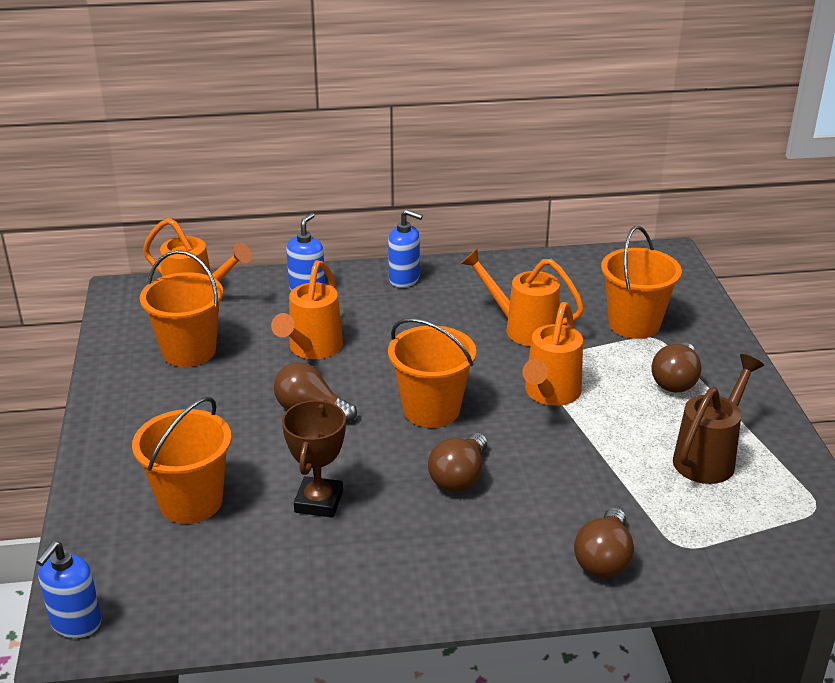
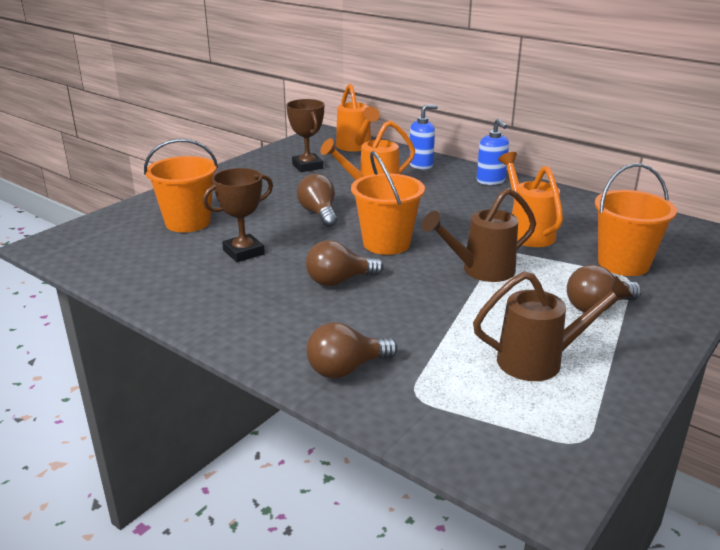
camera: 45 degrees right, 5 degrees down
blue soap dispenser [36,541,102,638] -> none
orange bucket [140,250,223,367] -> brown trophy [286,99,324,172]
orange watering can [522,302,583,406] -> brown watering can [422,188,536,282]

